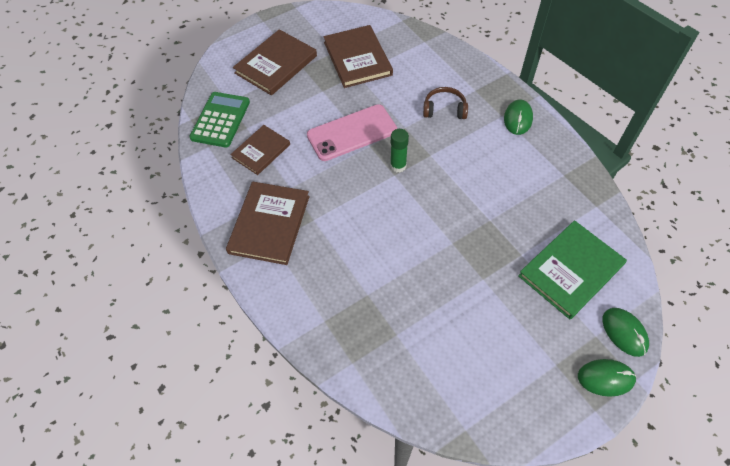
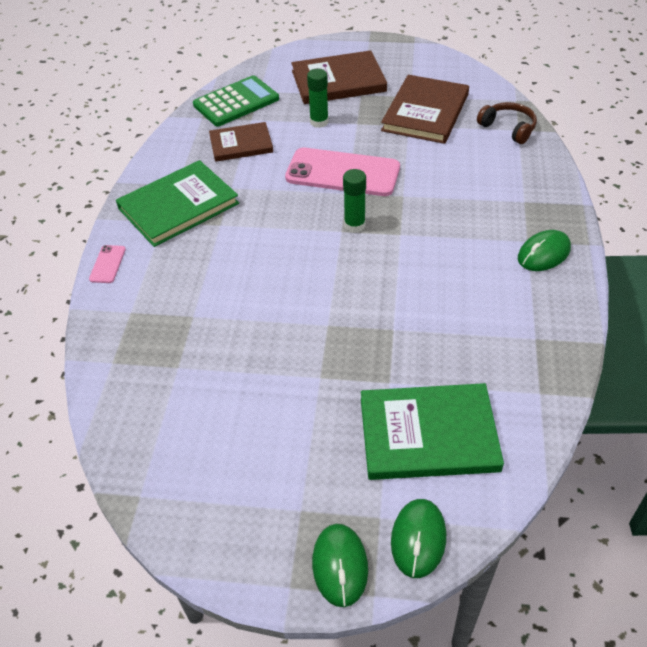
camera: 40 degrees right, 10 degrees down
brown book [226,182,310,265] -> green book [116,160,239,247]
brown headphones [423,87,468,119] -> brown headphones moved to [477,102,537,144]
green mouse [578,359,636,397] -> green mouse turned 45 degrees clockwise [312,524,368,607]
none -> pink phone [89,245,126,283]
none -> green glue stick [307,69,329,128]

